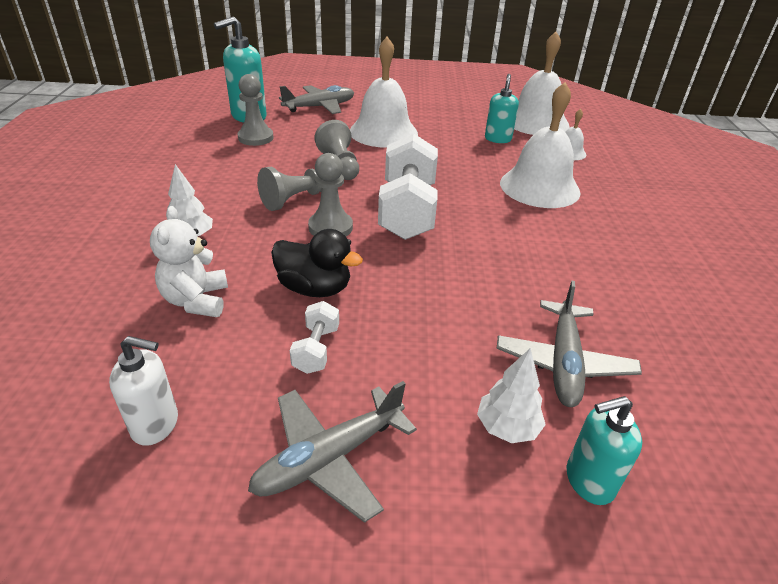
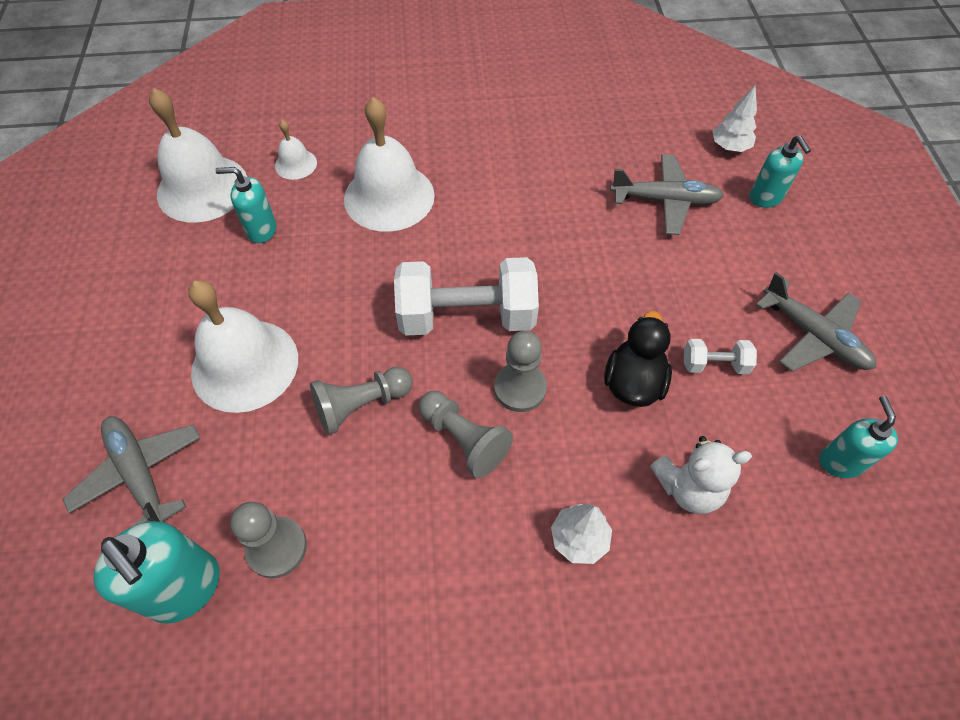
camera: 95 degrees left, 20 degrees up
white soap dispenser [109,336,178,446] -> turquoise soap dispenser [819,396,898,478]
white tree [477,348,546,443] -> white tree moved to [713,86,757,152]

